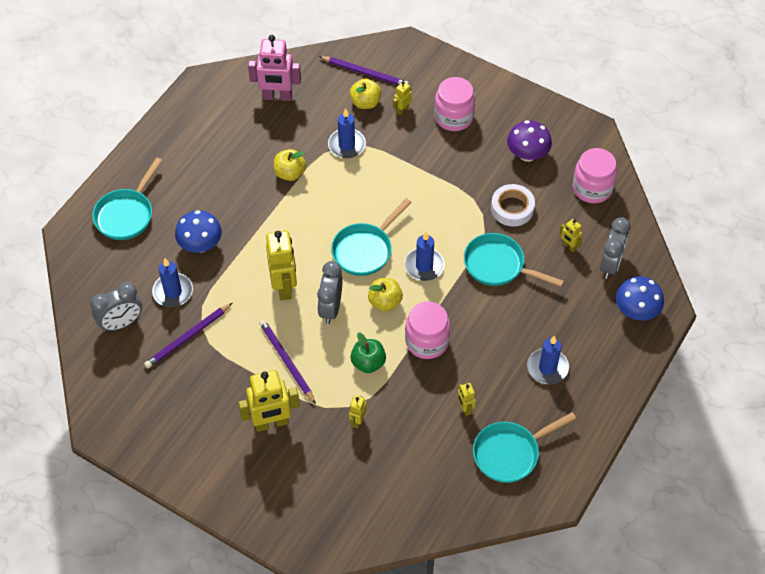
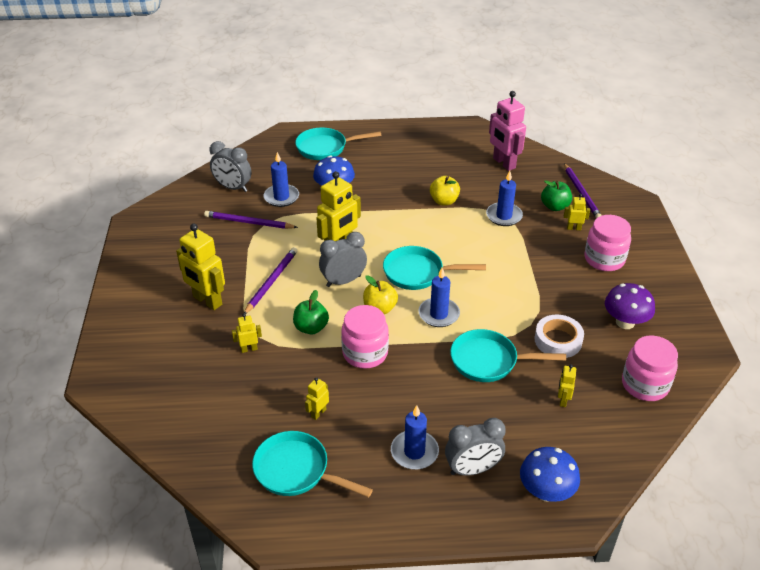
camera: 55 degrees right, 15 degrees down
yellow apple [350,79,381,109] -> green apple [541,180,572,211]
turquoise pan [464,233,564,287] -> turquoise pan turned 75 degrees counterclockwise [450,329,566,382]
grey clock [600,217,631,279] -> grey clock moved to [445,418,506,476]

